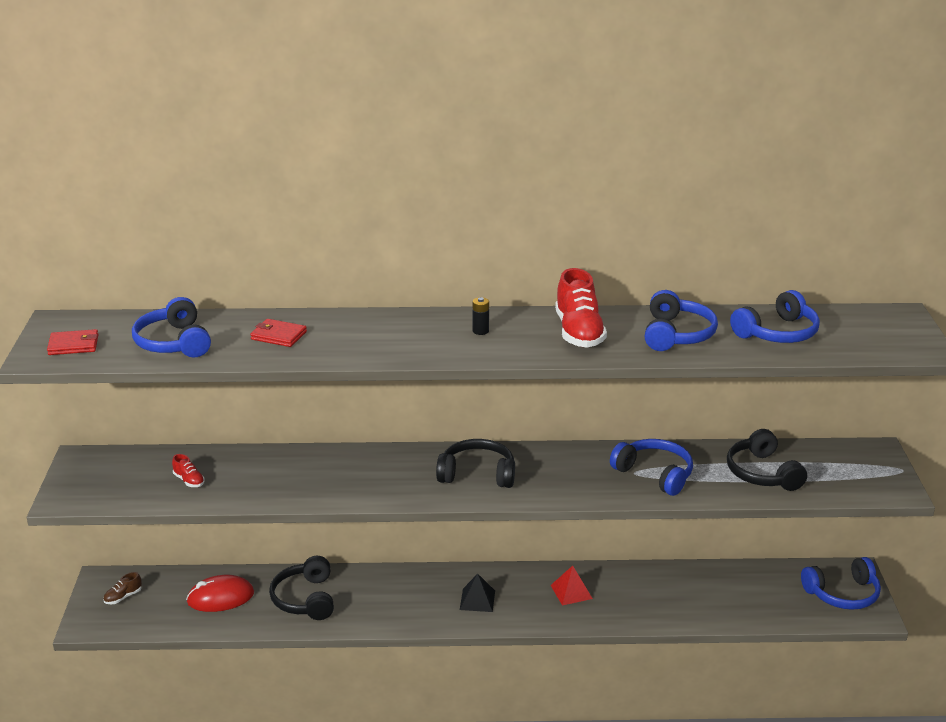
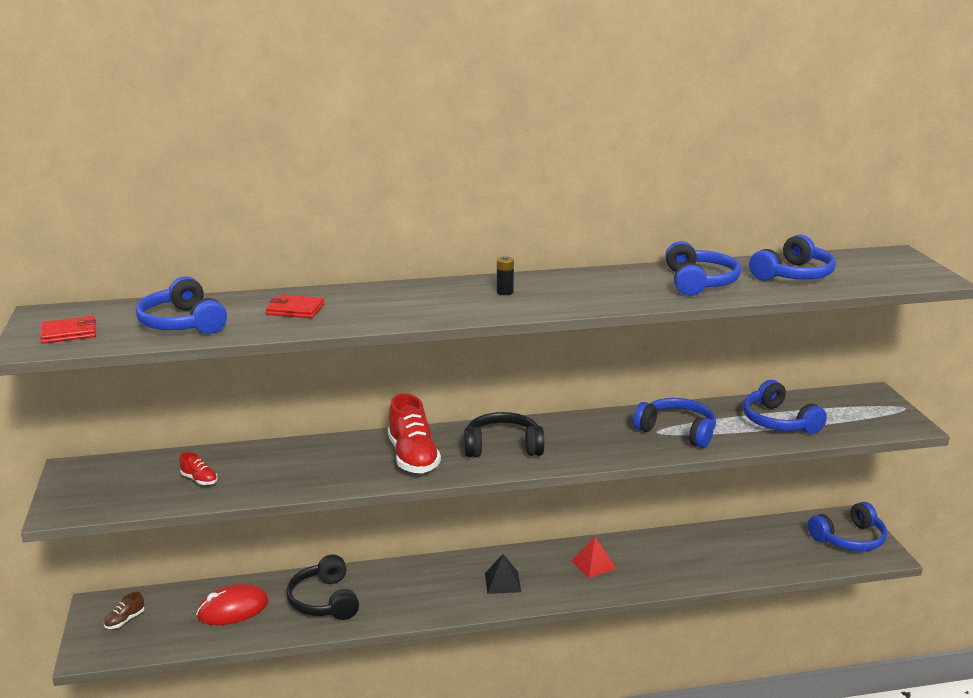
camera: 10 degrees left, 5 degrees down
red shoe [555,268,607,348] -> red shoe moved to [388,394,441,473]
black headphones [727,429,807,491] -> blue headphones [743,380,827,434]

